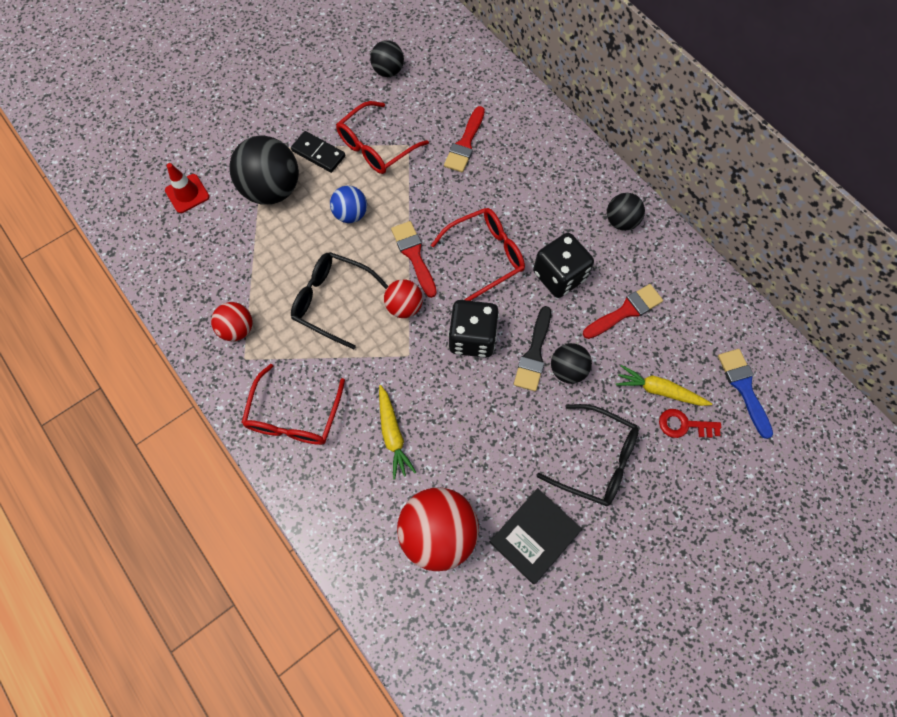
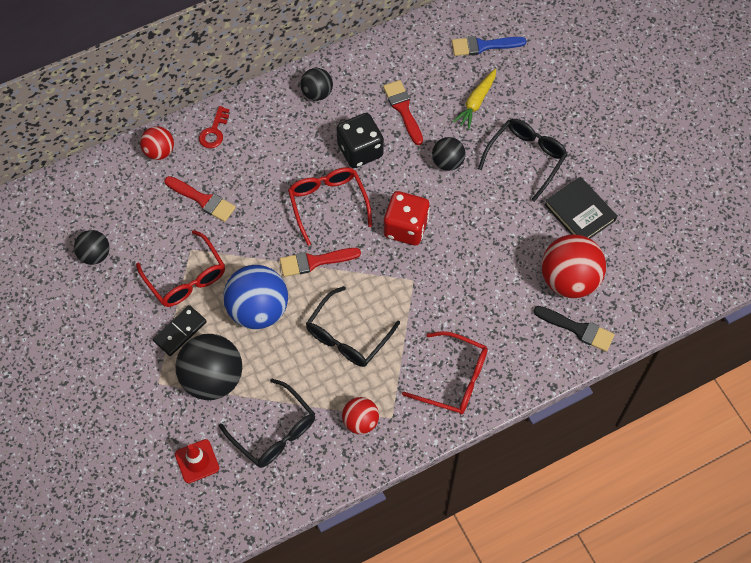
camera: 80 degrees left, 5 degrees down
blue ball [330,186,367,223] -> blue ball [223,265,288,329], size x1.80
yellow carrot [379,385,416,480] -> none
red ball [384,279,423,318] -> red ball moved to [140,126,174,160]
black dice [448,300,499,358] -> red dice [384,191,430,245]
black brush [514,306,551,391] -> black brush moved to [534,306,615,352]
red key [659,409,721,438] -> red key moved to [199,106,229,148]
none -> black glasses [219,379,315,468]

